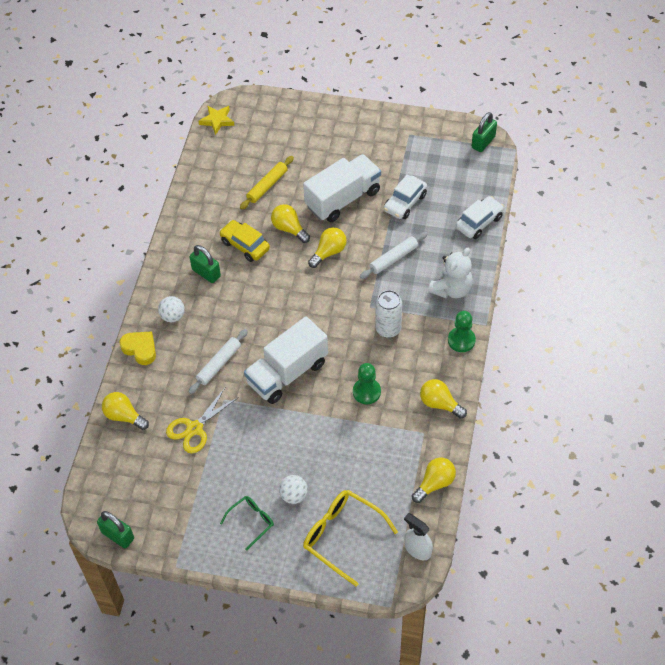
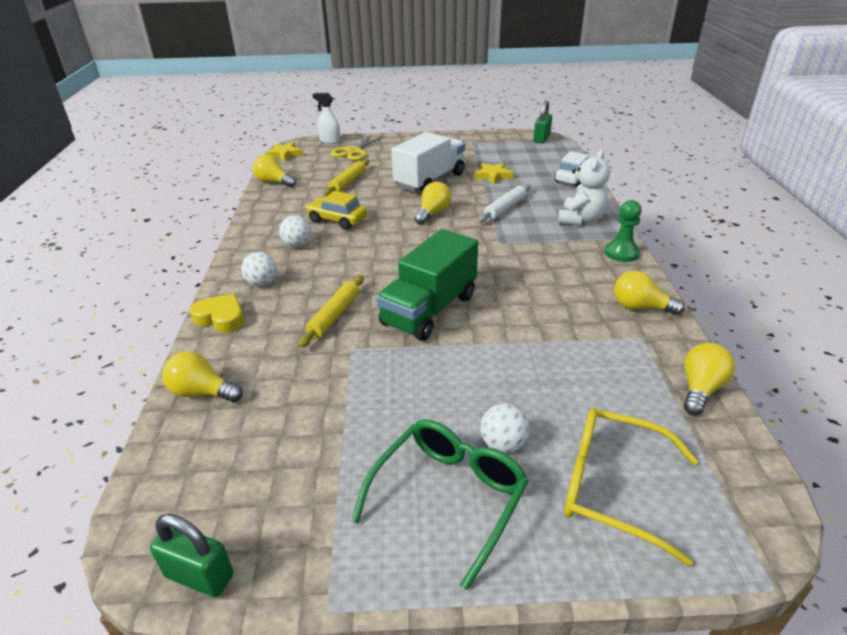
camera: 15 degrees left, 20 degrees down
yellow scissors [166,388,239,453] -> yellow scissors moved to [331,135,384,161]
white rolling pin [189,329,248,394] -> yellow rolling pin [298,275,364,348]
green padlock [190,245,221,283] -> white ball [279,215,311,247]
green glasses [220,496,274,550] -> green glasses [352,419,529,590], size x1.75
white truck [244,316,328,404] -> green truck [376,229,478,341]
yellow light bulb [271,204,310,243] -> yellow light bulb moved to [253,155,296,187]
green pawn [353,363,381,404] -> none
white can [375,290,402,338] -> none
white car [384,174,427,219] -> yellow star [474,163,514,184]
white spray bottle [404,513,433,560] -> white spray bottle moved to [312,93,341,144]

